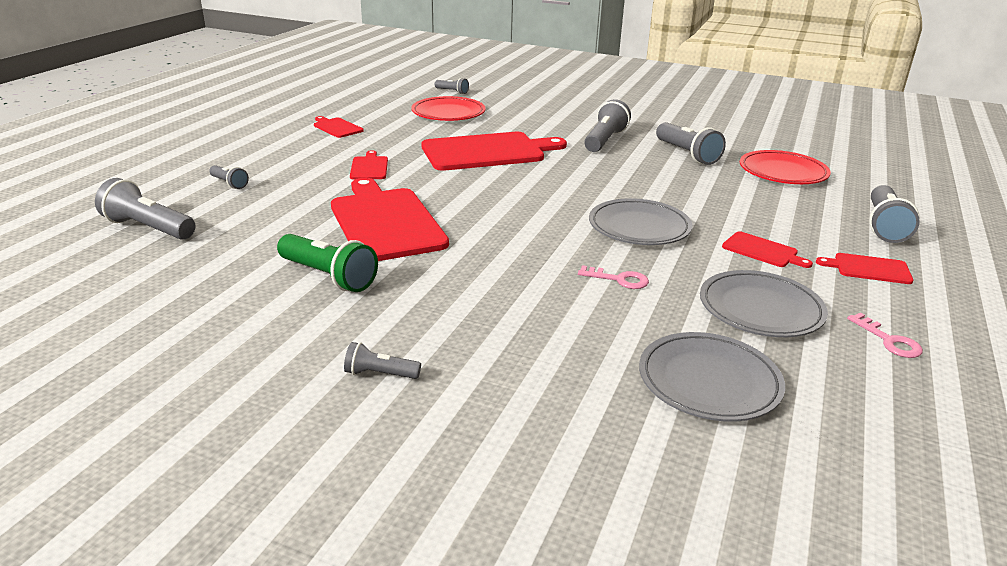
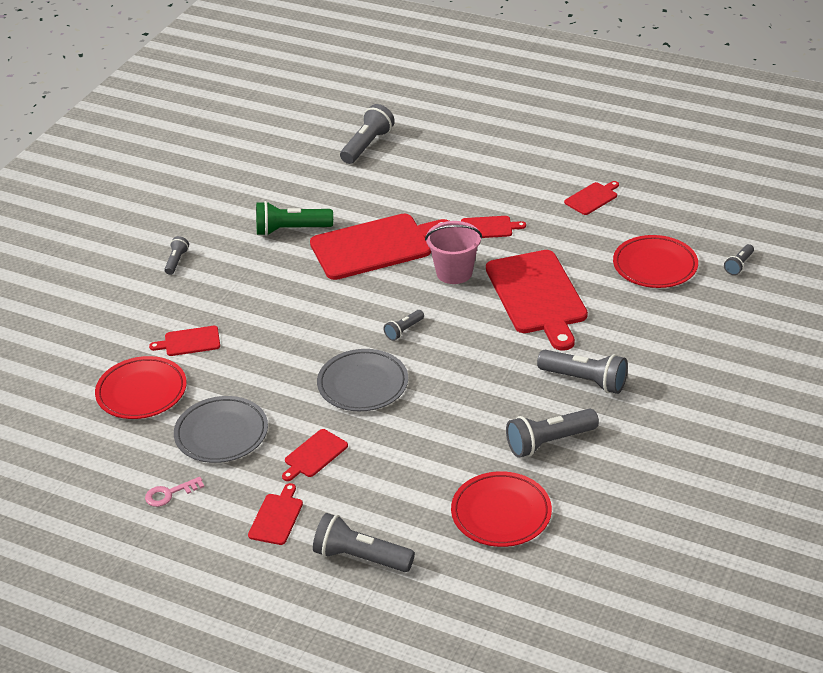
camera: 95 degrees right, 10 degrees up
grey flashlight [209,165,249,189] -> grey flashlight moved to [383,310,424,341]
green flashlight [277,234,378,292] -> green flashlight turned 45 degrees clockwise [256,201,333,236]
pink key [578,265,649,289] -> none
grey plate [639,332,785,422] -> red plate [95,356,187,419]
none -> red cutting board [149,326,220,356]
none -> pink bucket [425,221,482,284]

